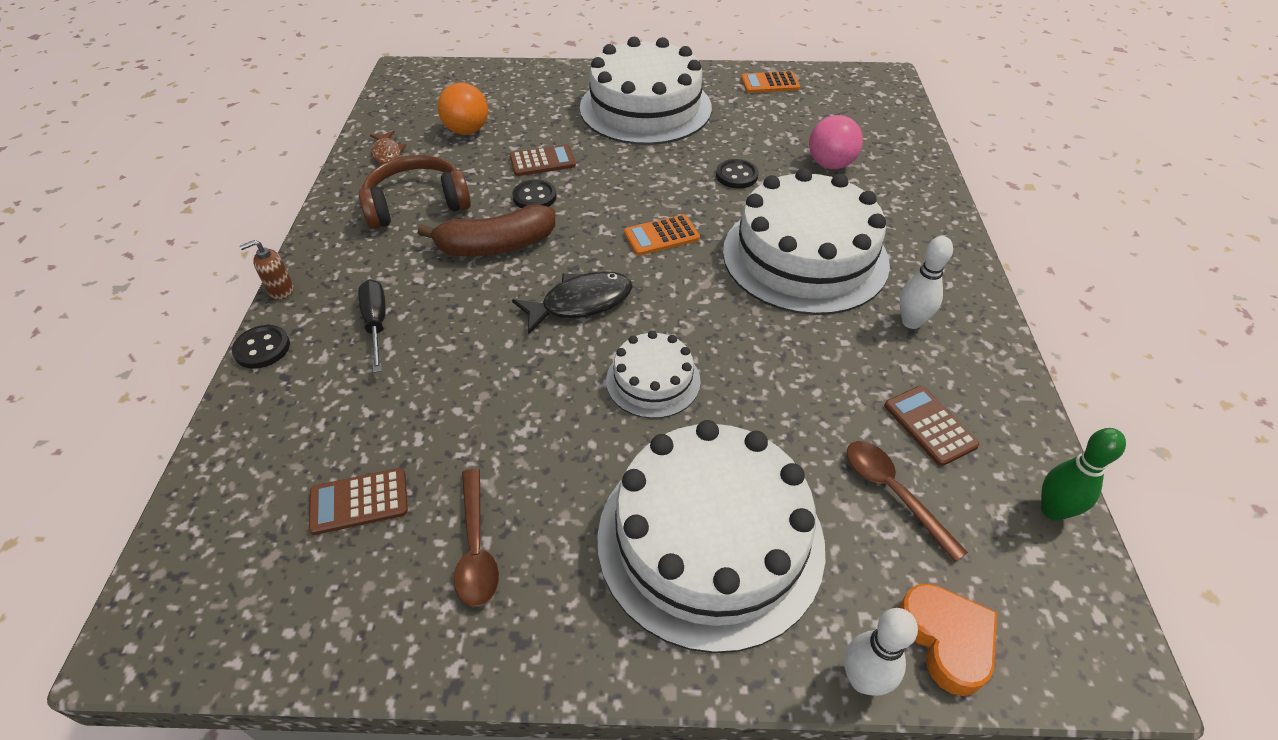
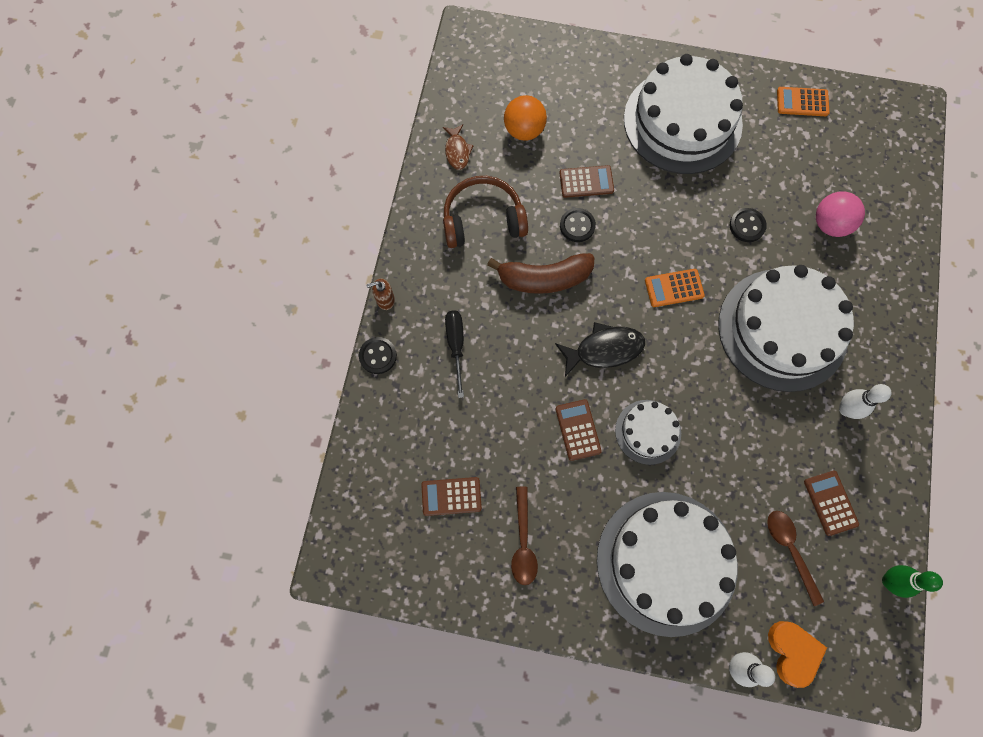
camera: 10 degrees right, 25 degrees up
none -> brown calculator [555,399,602,461]

